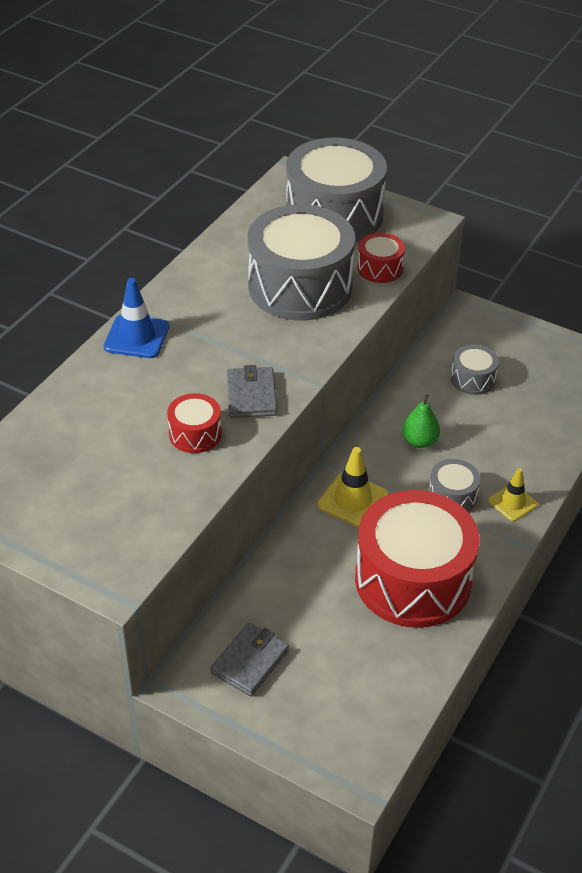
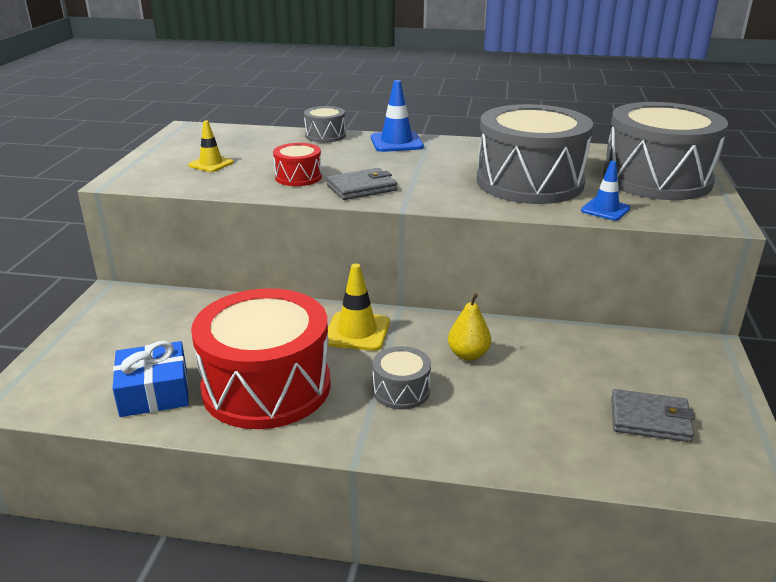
camera: 70 degrees right, 15 degrees down
grey wallet [210,623,289,696] -> grey wallet moved to [611,389,695,442]
red drum [357,233,405,283] -> blue traffic cone [581,161,630,221]
green pear [402,394,440,448] -> yellow pear [448,293,491,361]
grey drum [451,345,499,395] -> grey drum moved to [304,106,346,143]
yellow traffic cone [488,468,538,521] -> yellow traffic cone moved to [188,120,234,172]
none -> blue gift [112,341,189,417]

